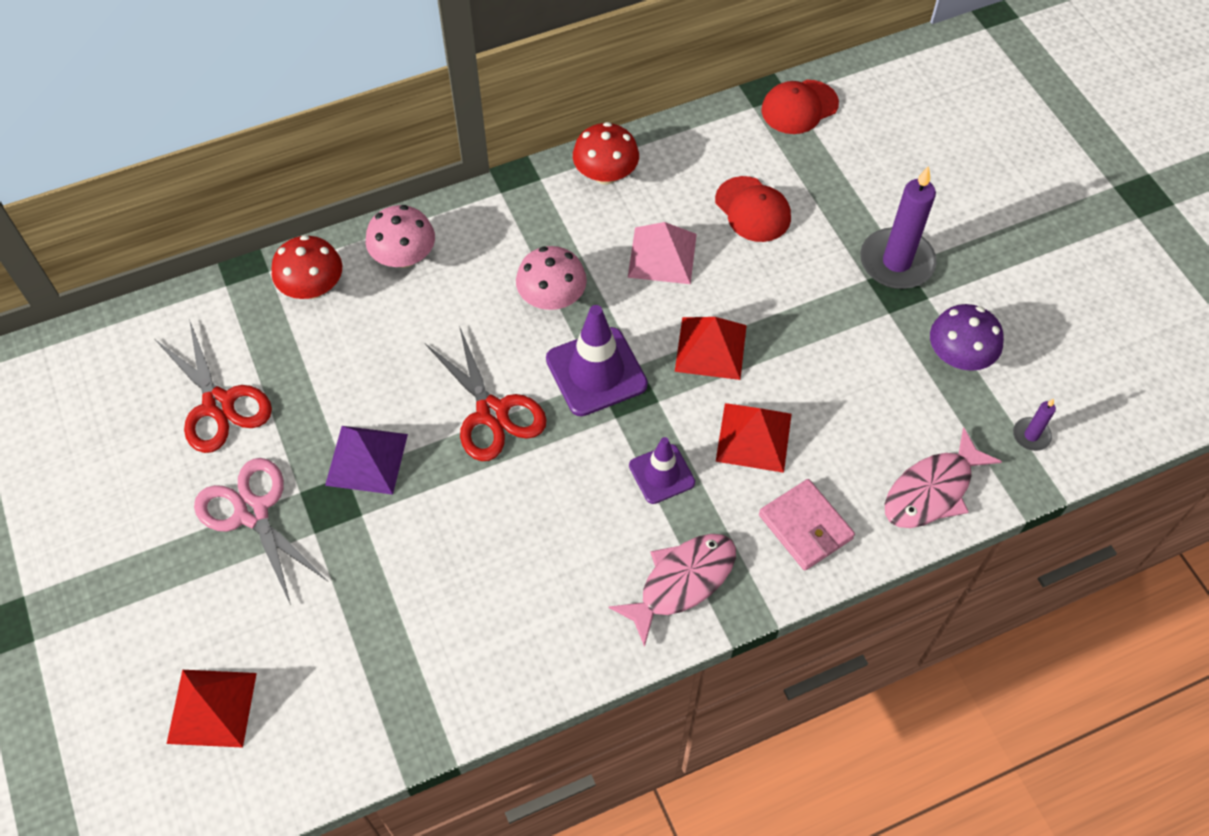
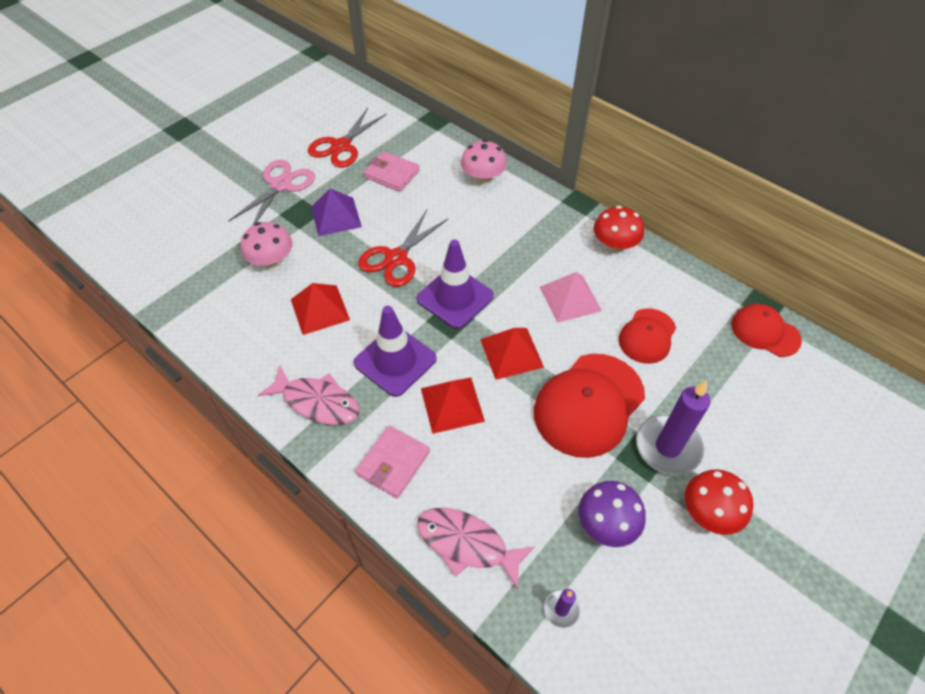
camera: 65 degrees right, 5 degrees down
red pyramid [167,670,257,748] -> red pyramid moved to [291,283,350,335]
red mushroom [272,235,342,299] -> red mushroom moved to [685,469,753,535]
pink mushroom [516,246,587,310] -> pink mushroom moved to [241,222,293,269]
purple traffic cone [629,437,695,504] -> purple traffic cone [354,306,437,397], size x1.62
none -> pink wallet [363,151,420,192]
none -> red cap [534,354,645,458]

